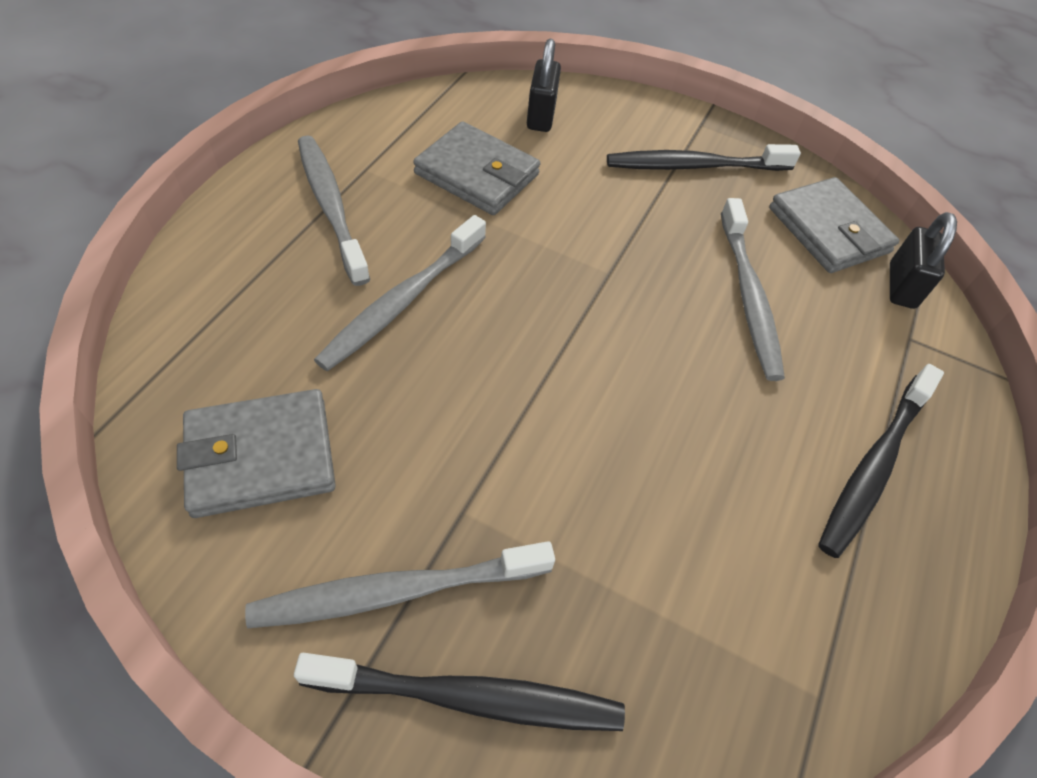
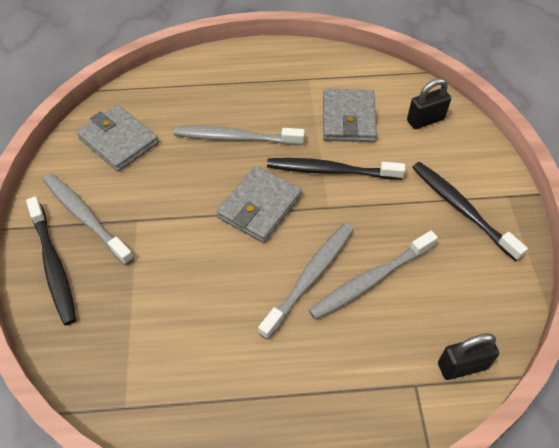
camera: 65 degrees right, 0 degrees up
grey toothbrush [298,135,370,286] -> grey toothbrush moved to [258,223,354,340]
grey wallet [769,177,899,273] -> grey wallet moved to [216,166,302,243]
black toothbrush [818,364,944,558] -> black toothbrush moved to [267,158,405,180]

